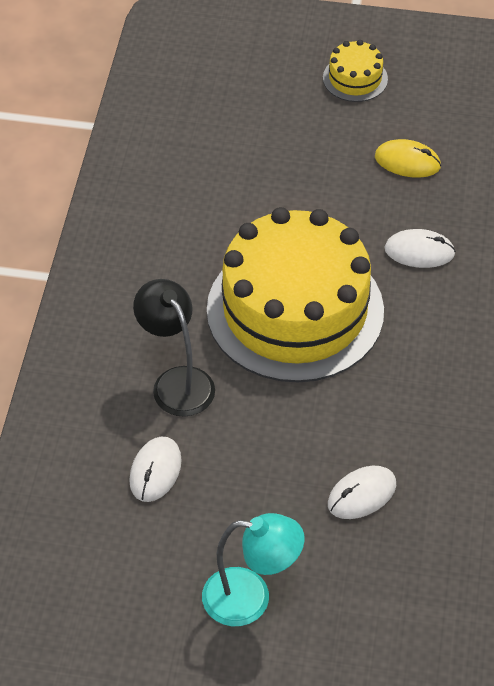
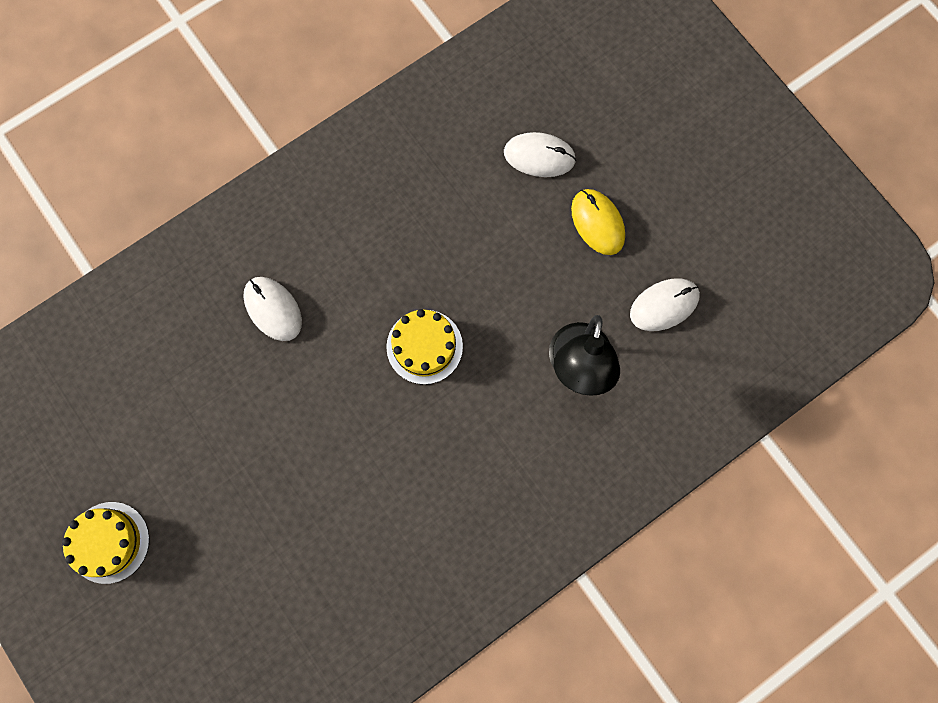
camera: 135 degrees left, 25 degrees up
turquoise lamp [202,513,304,626] -> none
yellow cake [207,207,384,382] -> yellow cake [386,309,463,385], size x0.41
yellow mouse [375,139,441,178] -> yellow mouse moved to [571,189,625,255]

